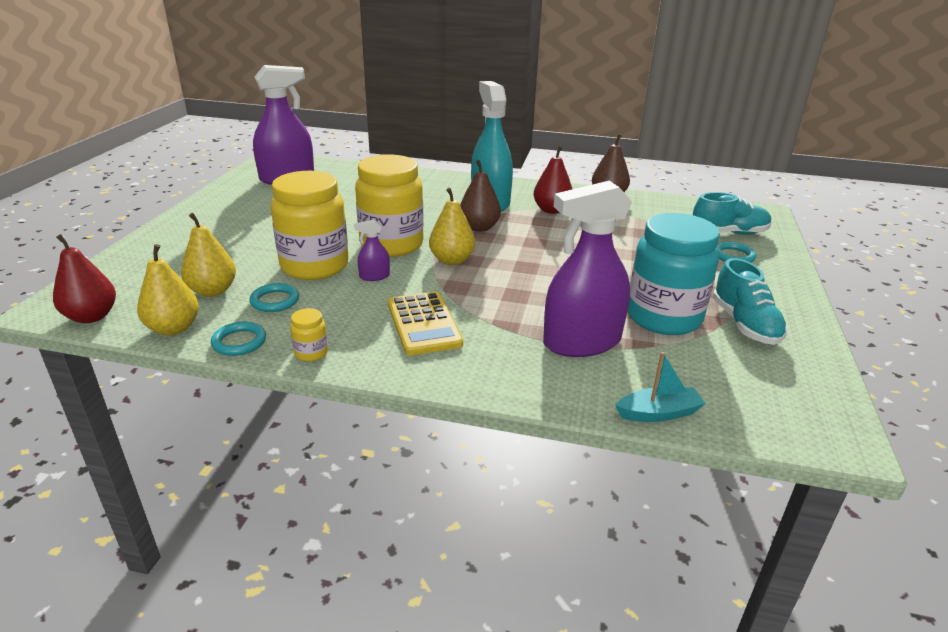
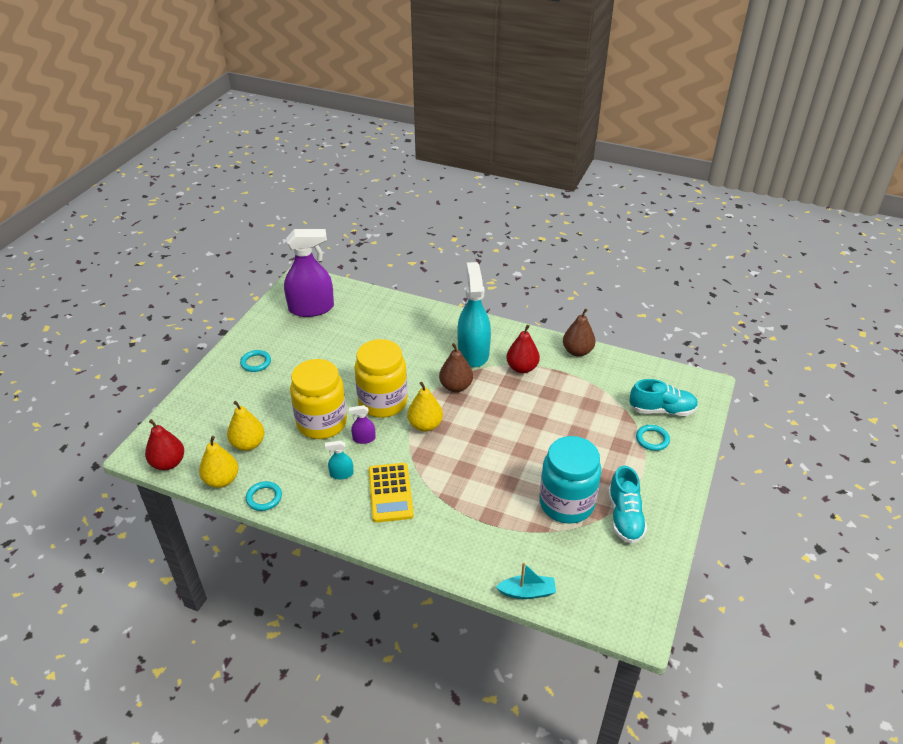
camera: 10 degrees right, 10 degrees up
turquoise ring [249,283,299,312] -> turquoise ring moved to [240,350,271,372]
yellow jar [290,308,328,361] -> none
purple spray bottle [543,180,632,357] -> none
none -> turquoise spray bottle [325,440,354,480]

